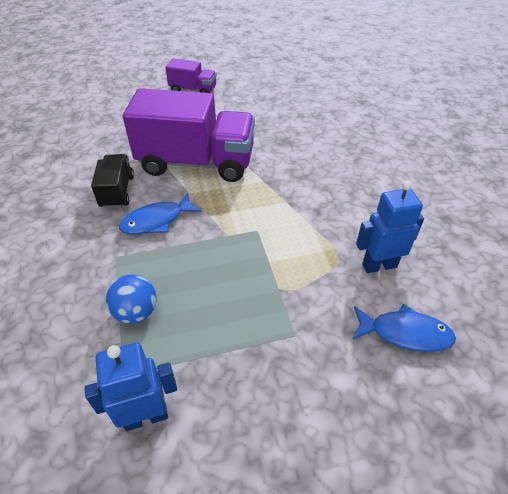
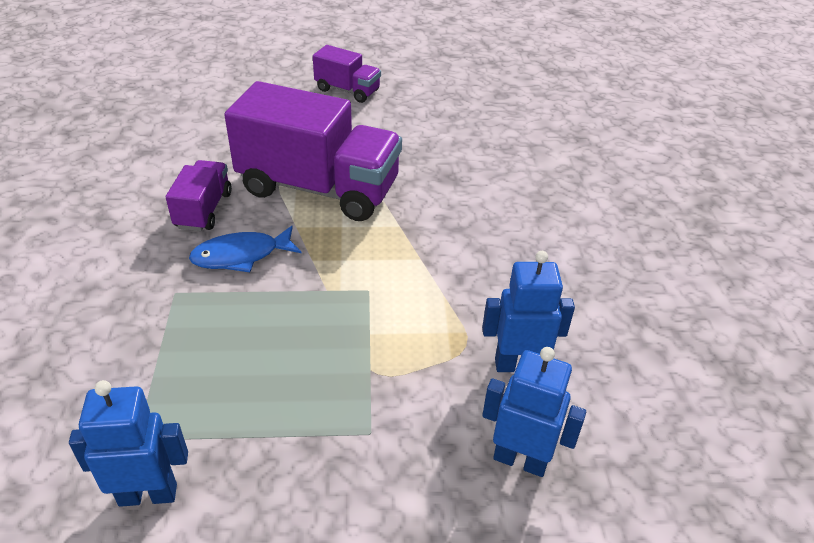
camera: 10 degrees right, 5 degrees down
black truck [91,154,134,209] -> purple truck [166,160,232,231]
blue ball [106,275,157,324] -> none
blue fish [352,304,456,352] -> blue robot [482,347,586,477]

